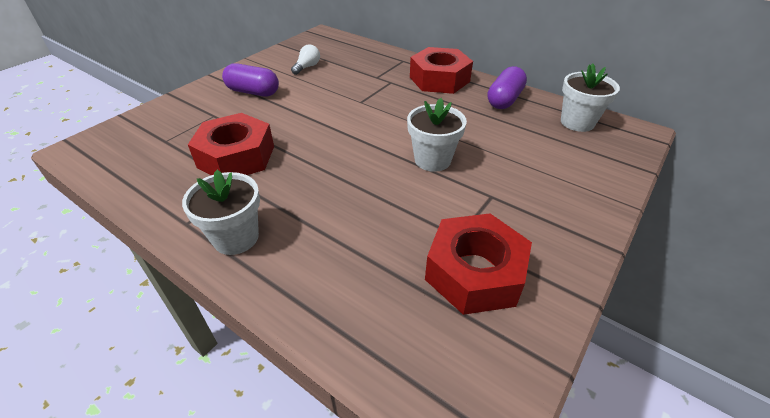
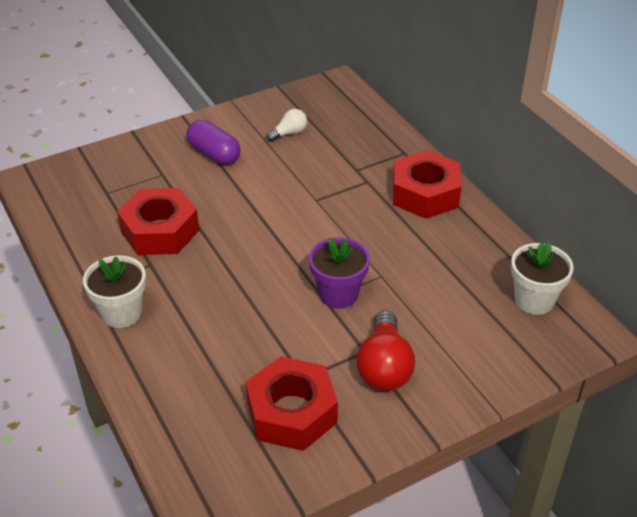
camera: 25 degrees right, 0 degrees up
white flower pot [407,98,467,172] -> purple flower pot [309,237,370,309]
purple capsule [487,66,527,109] -> none
none -> red light bulb [357,310,415,391]

